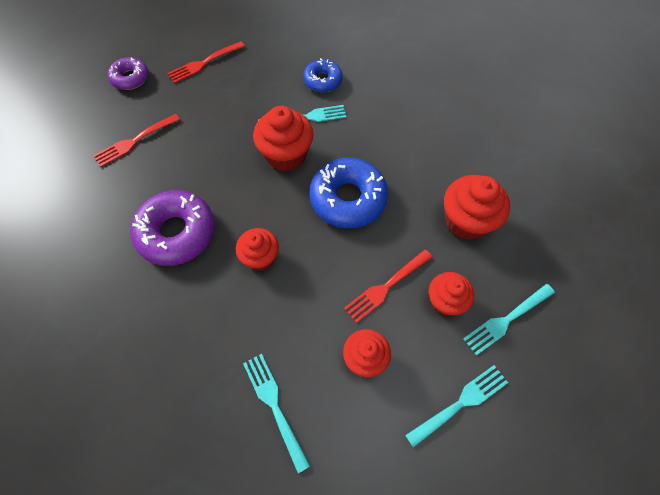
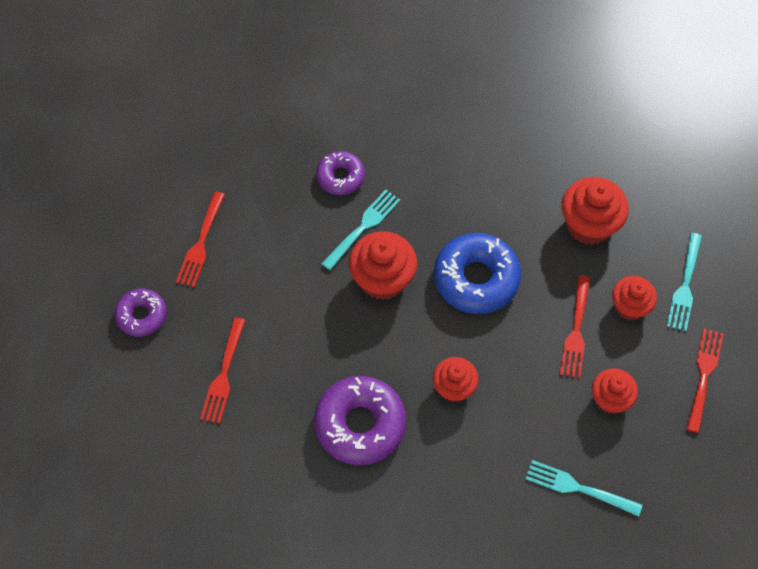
camera: 40 degrees left, 0 degrees up
blue donut [303,58,343,92] -> purple donut [316,151,365,195]
turquoise fork [405,365,508,448] -> red fork [687,328,723,433]

